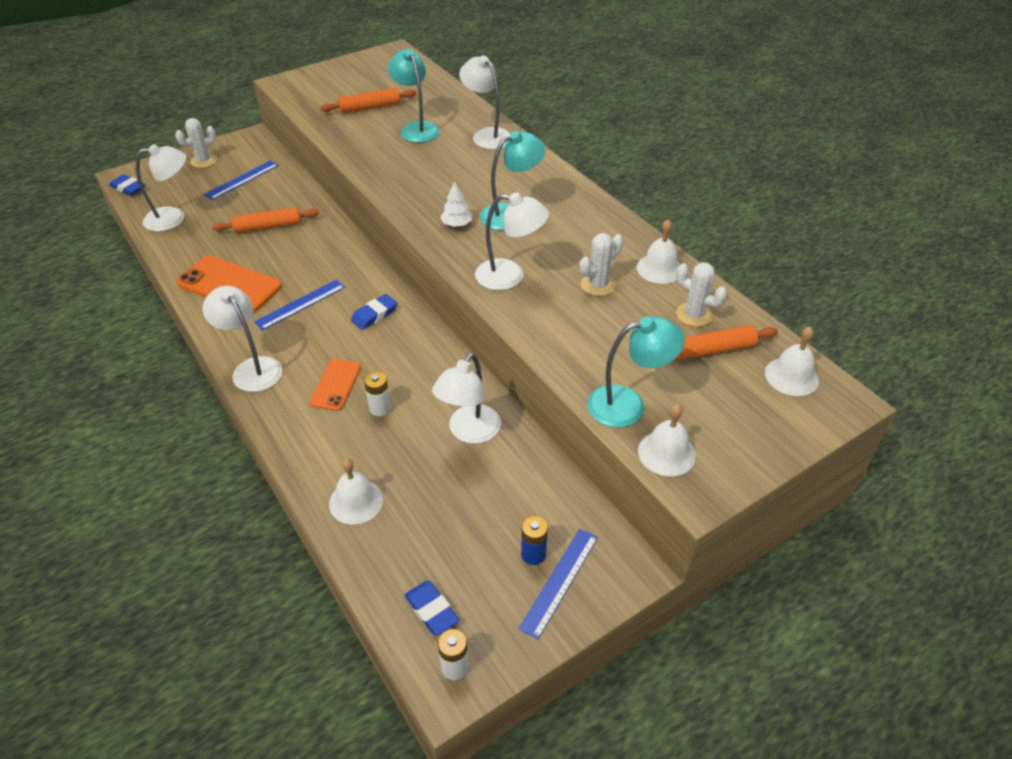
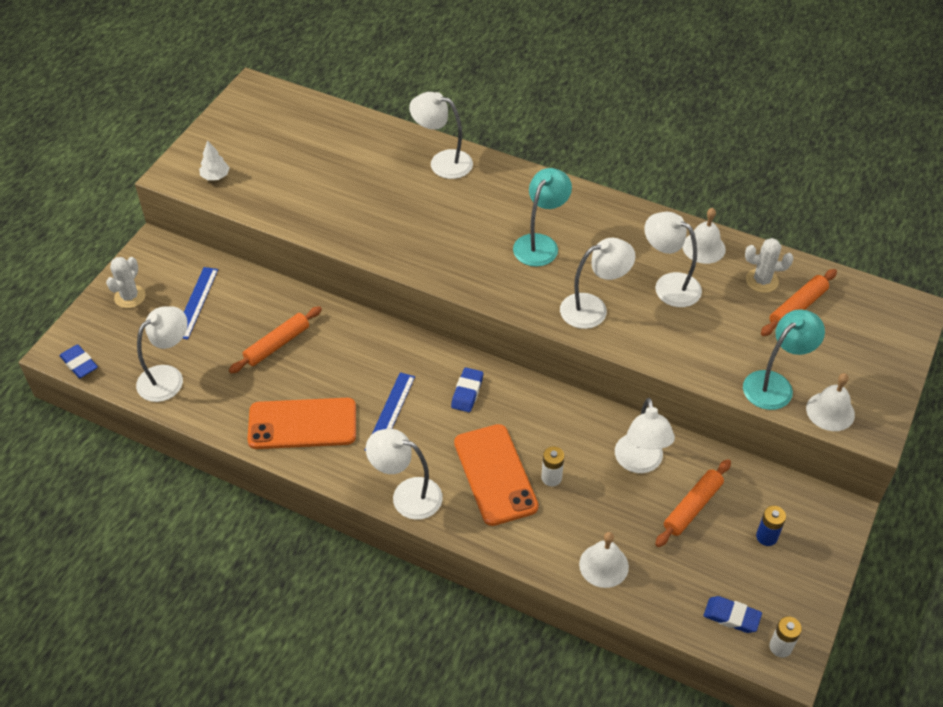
camera: 30 degrees left, 5 degrees up
blue eraser [109,174,145,196] -> blue eraser turned 45 degrees clockwise [60,344,98,378]
orange phone [310,359,361,411] -> orange phone [454,424,539,526], size x1.71
orange rolling pin [320,88,416,113] -> orange rolling pin moved to [655,459,731,547]
turquoise lamp [388,49,440,143] -> none
white tree [440,181,472,227] -> white tree moved to [199,140,230,180]
blue ruler [519,529,598,639] -> none
white cactus [580,233,623,296] -> white lamp [644,212,702,307]
white bell [765,327,819,396] -> none

